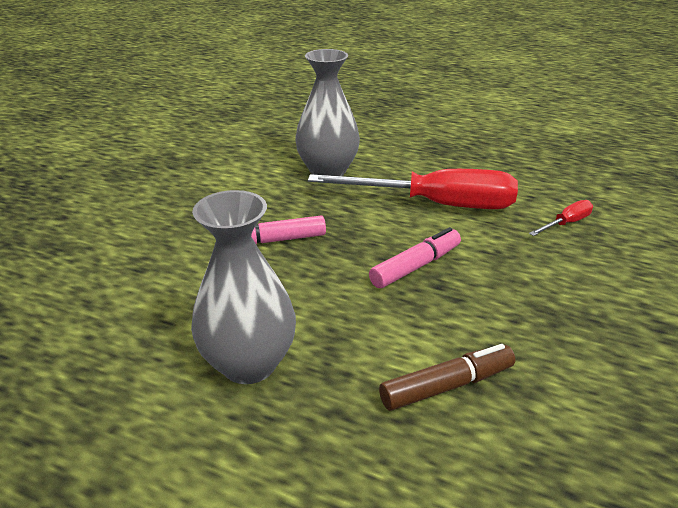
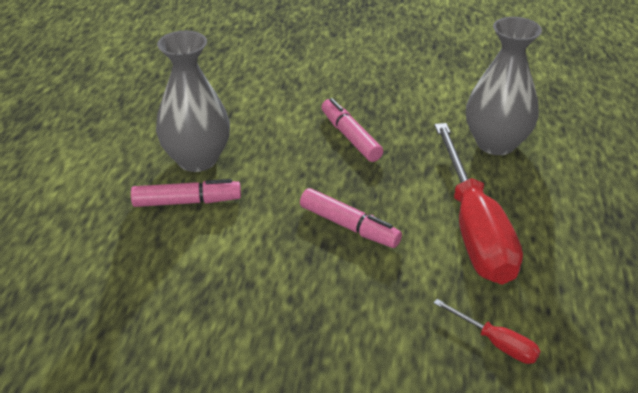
camera: 75 degrees right, 5 degrees up
brown marker [379,344,515,411] -> none
none -> pink marker [131,179,241,207]

